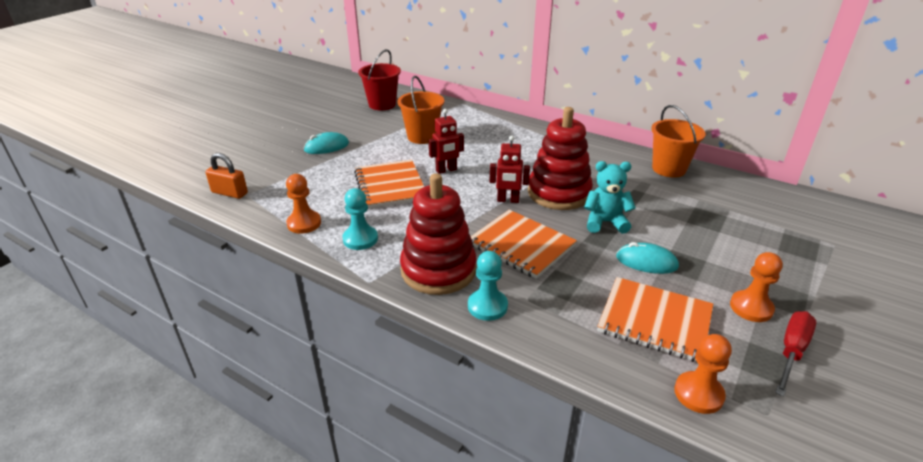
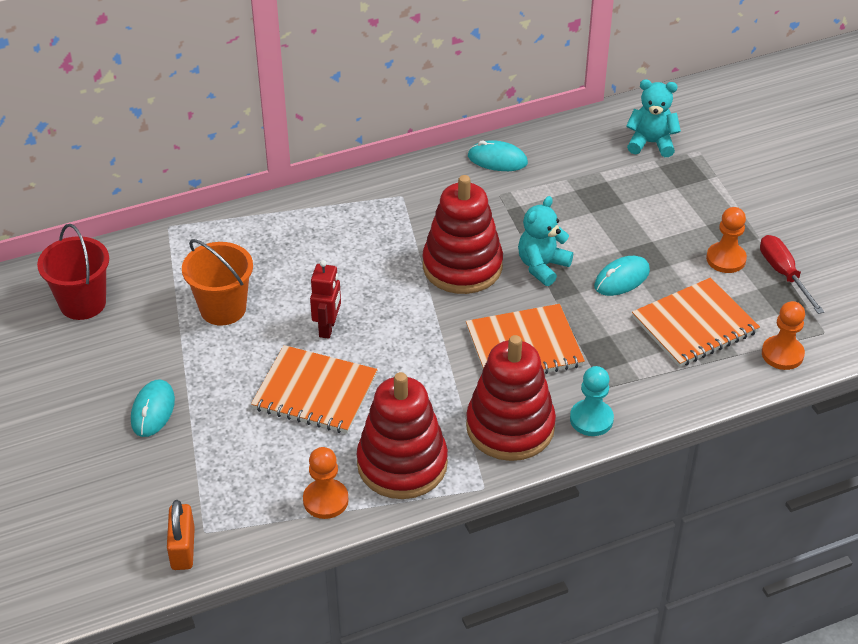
camera: 55 degrees left, 10 degrees up
orange padlock [206,153,248,199] -> orange padlock turned 60 degrees counterclockwise [167,500,195,570]
turquoise pawn [342,188,378,250] -> red stacking toy [357,372,448,499]
red robot [490,135,530,203] -> none
orange bucket [651,105,706,178] -> turquoise mouse [468,140,528,171]
none -> turquoise teddy bear [626,79,681,157]

